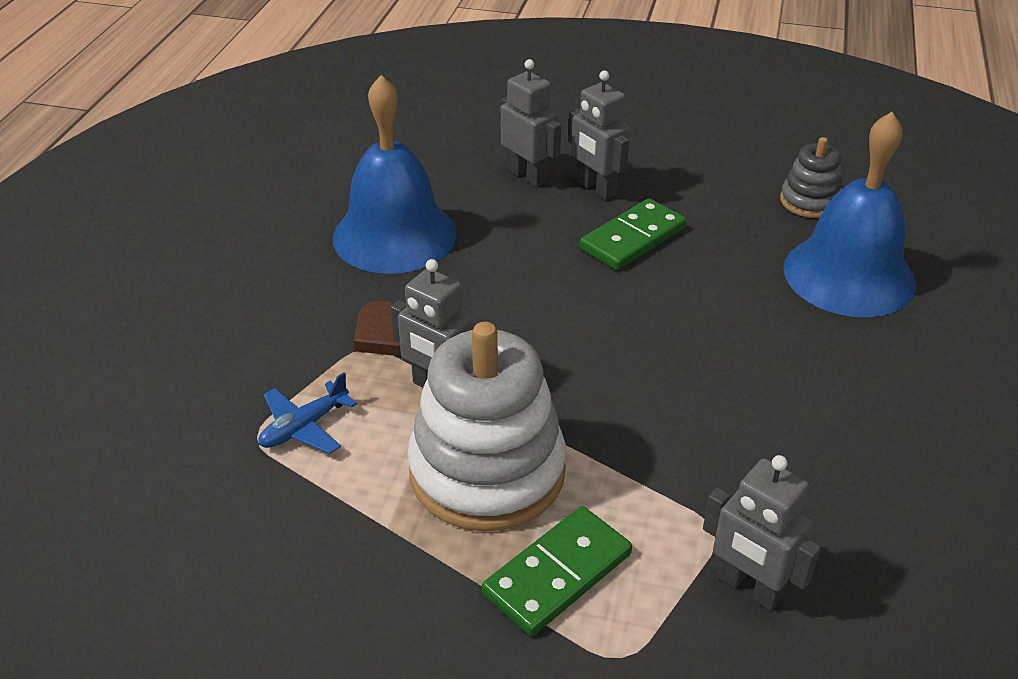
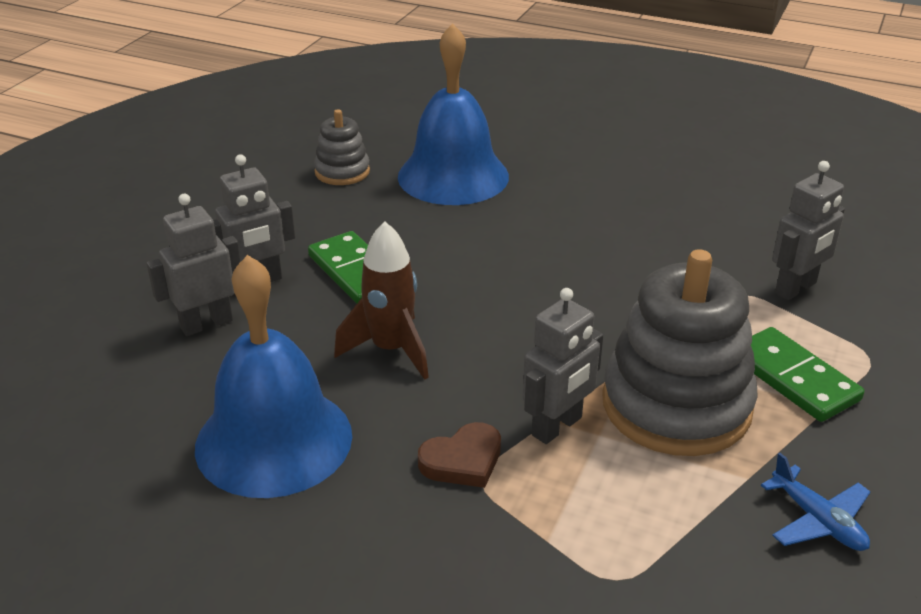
camera: 80 degrees left, 5 degrees down
blue plane [258,373,357,454] -> blue plane moved to [761,453,871,551]
white stacking toy [407,322,566,532] -> grey stacking toy [602,249,758,456]
none -> brown rocket [334,221,429,380]

